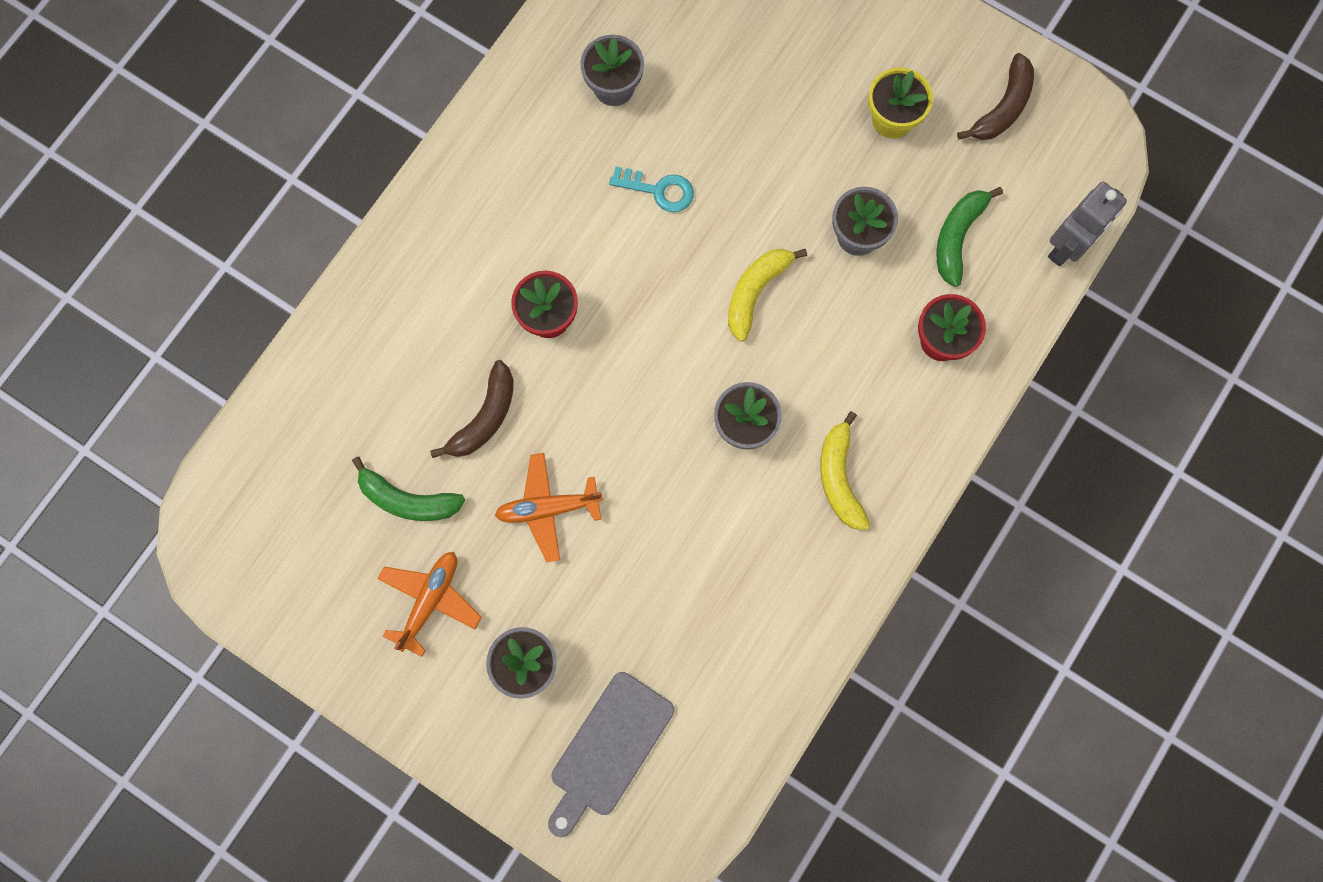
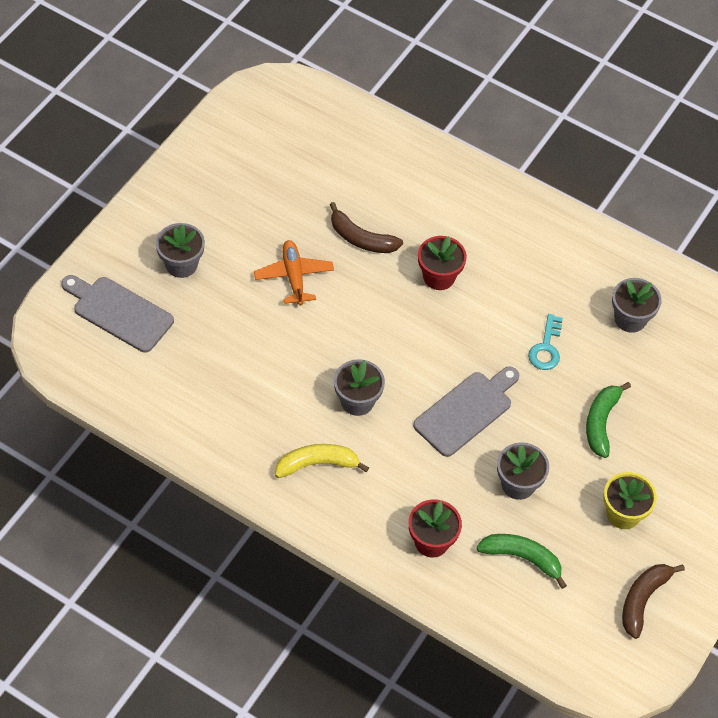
camera: 85 degrees right, 20 degrees down
green banana [352,457,465,521] -> green banana moved to [586,382,631,458]
orange plane [377,552,482,657] -> none
yellow banana [728,249,807,342] -> grey cutting board [413,367,519,457]
brown banana [957,53,1034,140] -> brown banana turned 90 degrees clockwise [622,564,685,639]
grey robot [1048,182,1127,266] -> none

